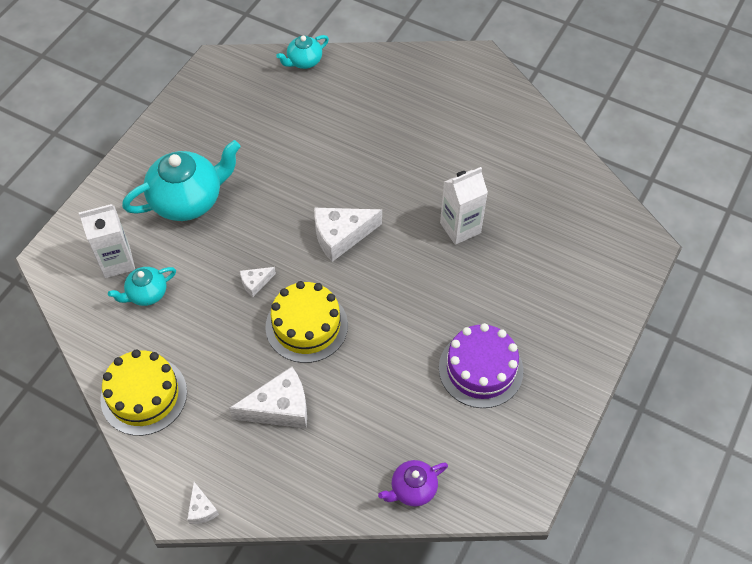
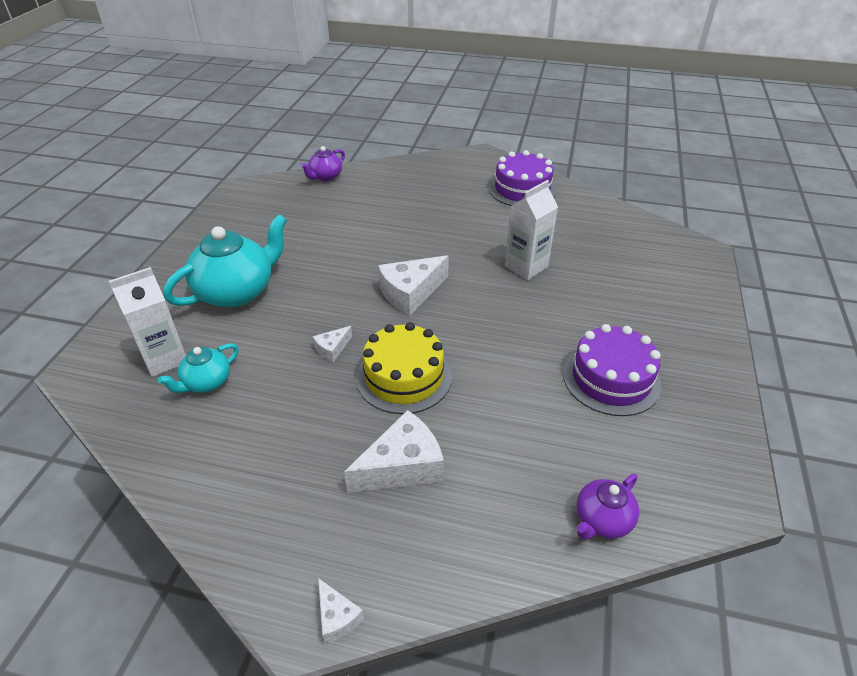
camera: 15 degrees left, 15 degrees down
yellow cake [100,350,187,436] -> none
turquoise teapot [276,35,329,69] -> purple teapot [300,146,345,181]
none -> purple cake [489,150,557,206]

